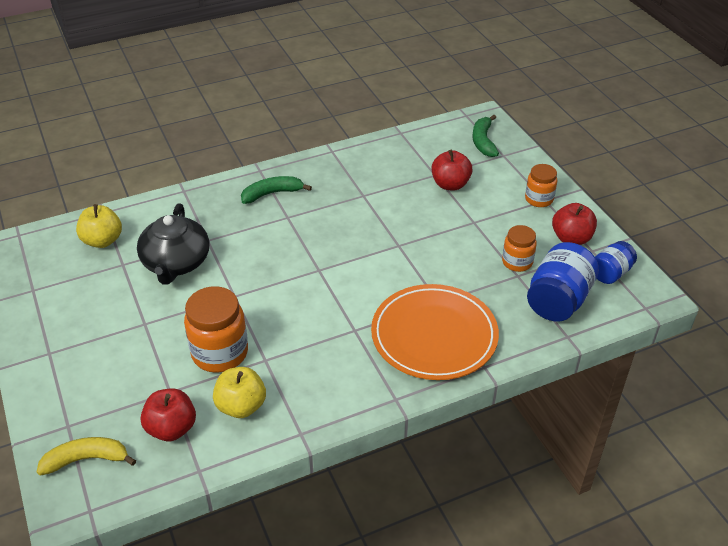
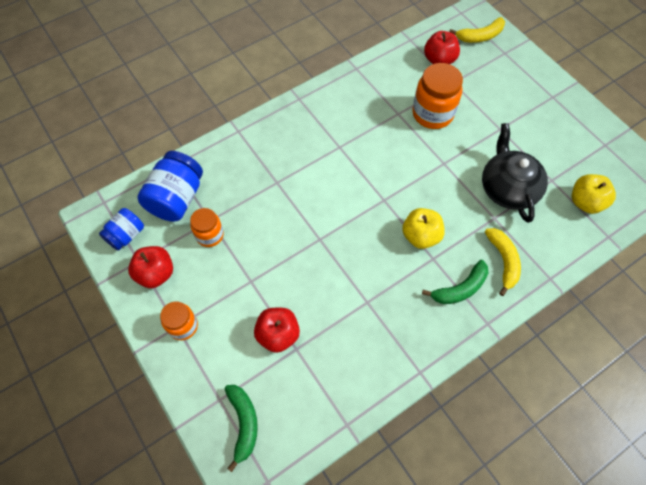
camera: 170 degrees right, 20 degrees up
yellow apple [213,367,266,418] -> yellow apple moved to [402,208,445,249]
orange plate [371,284,499,380] -> none
none -> yellow banana [485,228,521,296]

